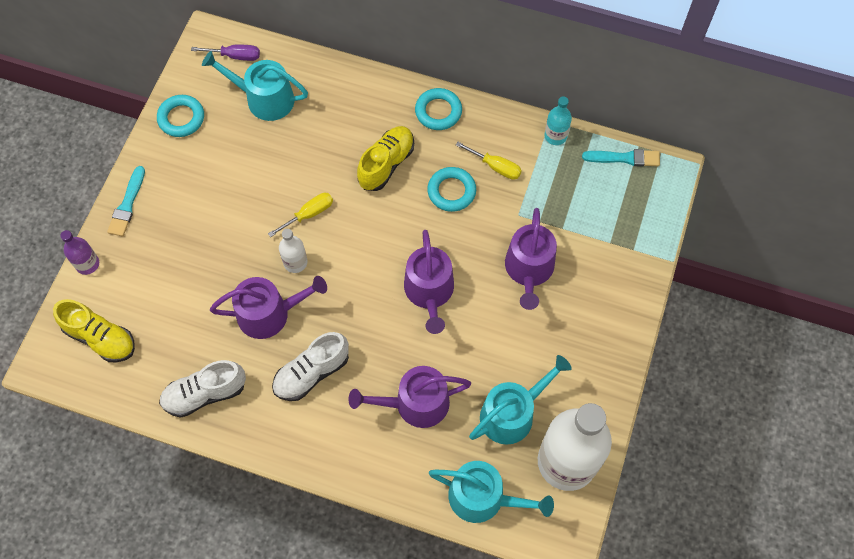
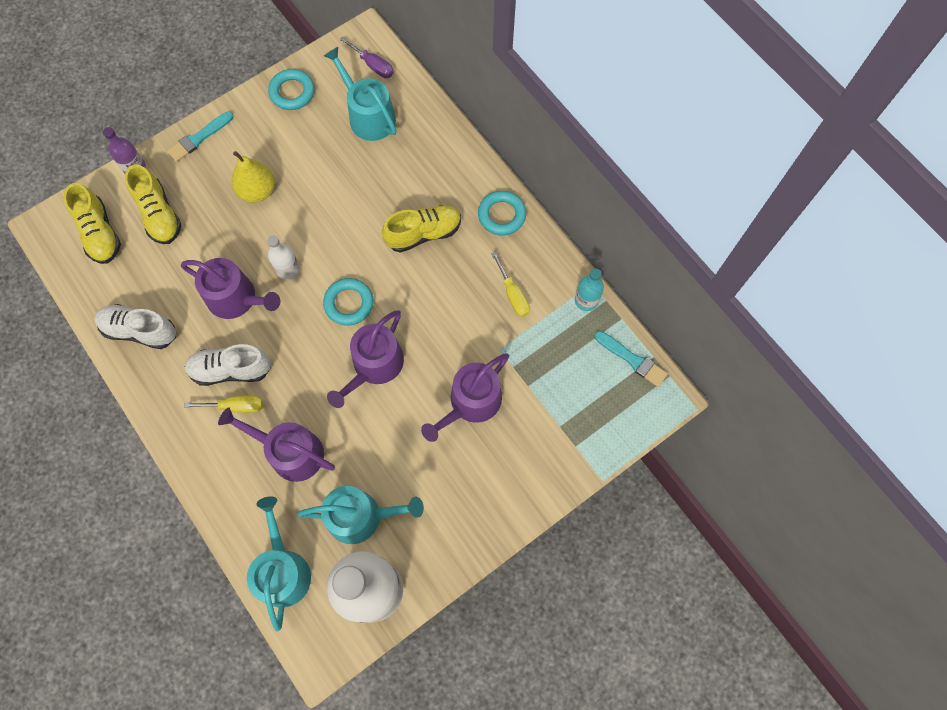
camera: 35 degrees right, 5 degrees up
yellow screwdriver [268,193,333,237] -> yellow screwdriver moved to [184,396,263,413]
turquoise ring [427,167,476,212] -> turquoise ring moved to [323,278,373,326]
turquoise watering can [429,461,554,523] -> turquoise watering can turned 150 degrees counterclockwise [247,496,311,631]
none -> yellow shoe [125,165,182,244]
none -> yellow pear [232,151,275,203]

